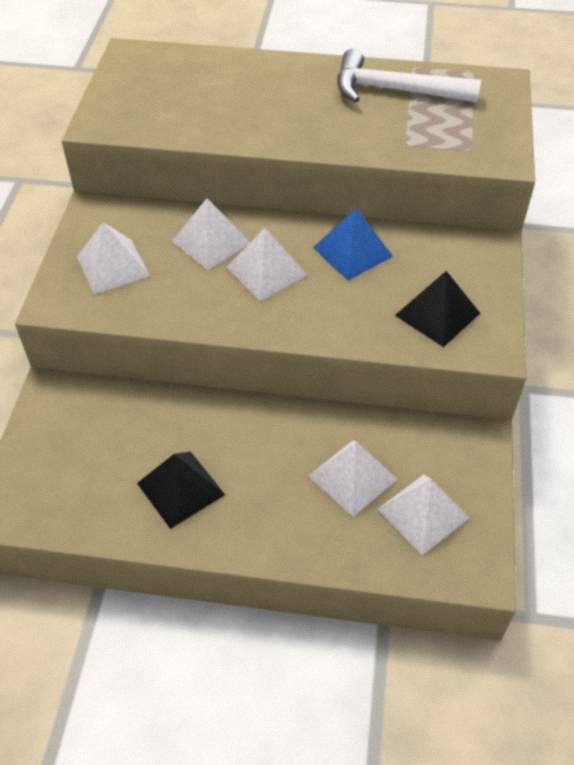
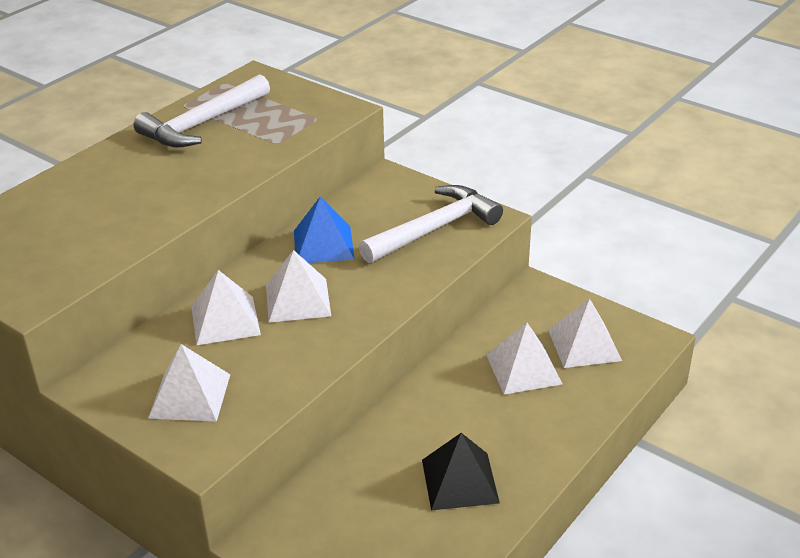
camera: 60 degrees left, 15 degrees down
black pyramid [395,271,480,347] -> white hammer [359,185,503,263]

